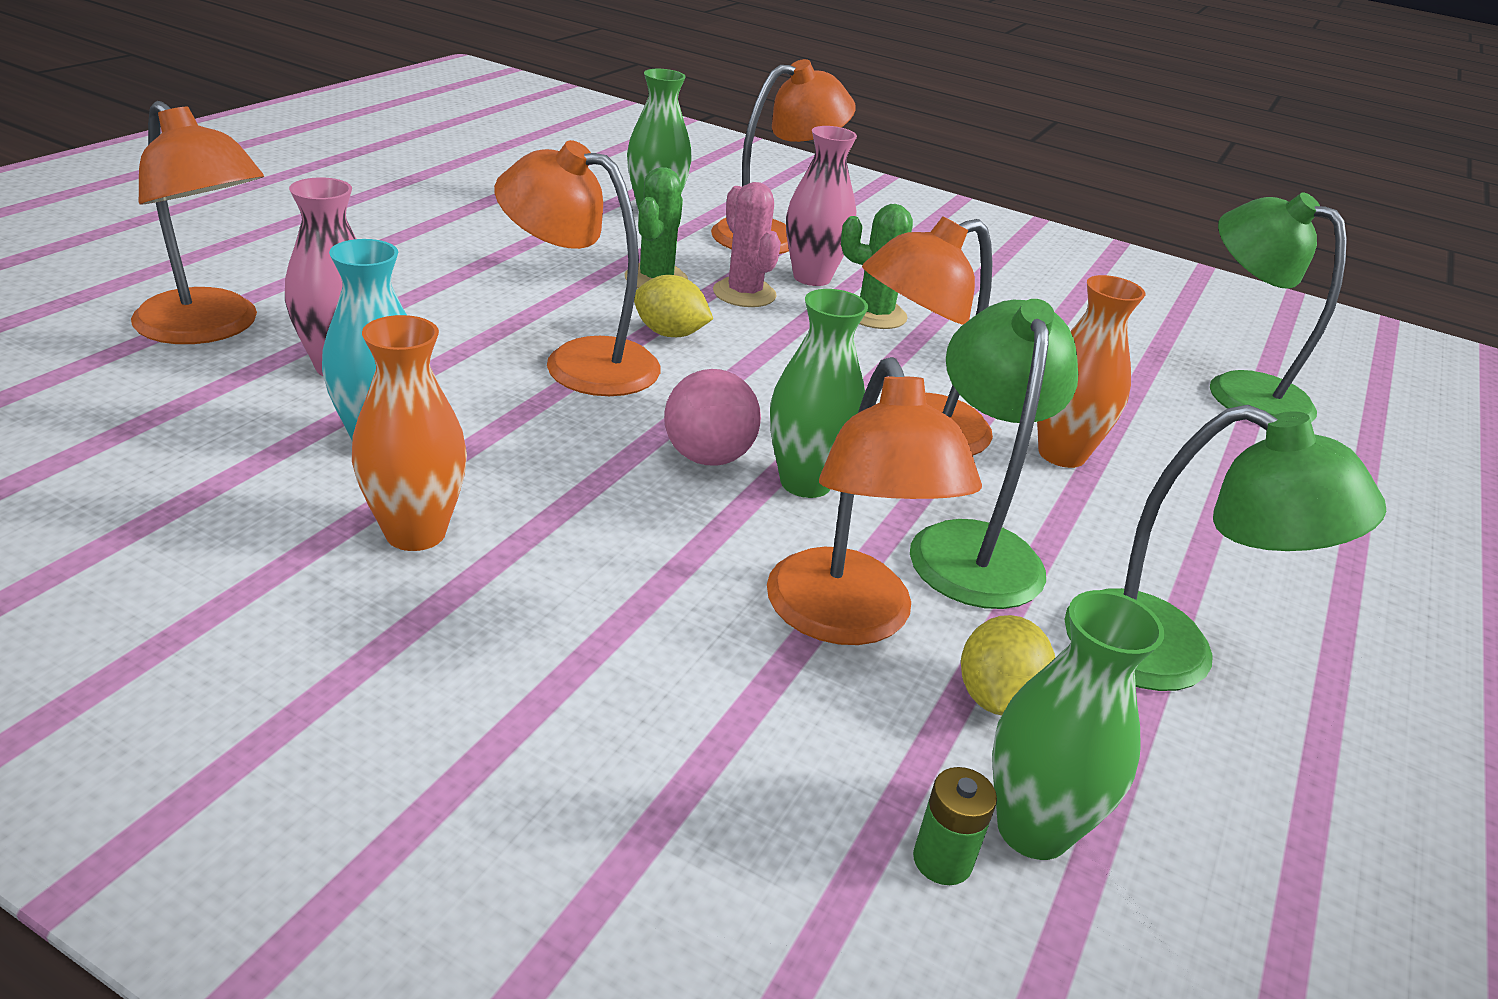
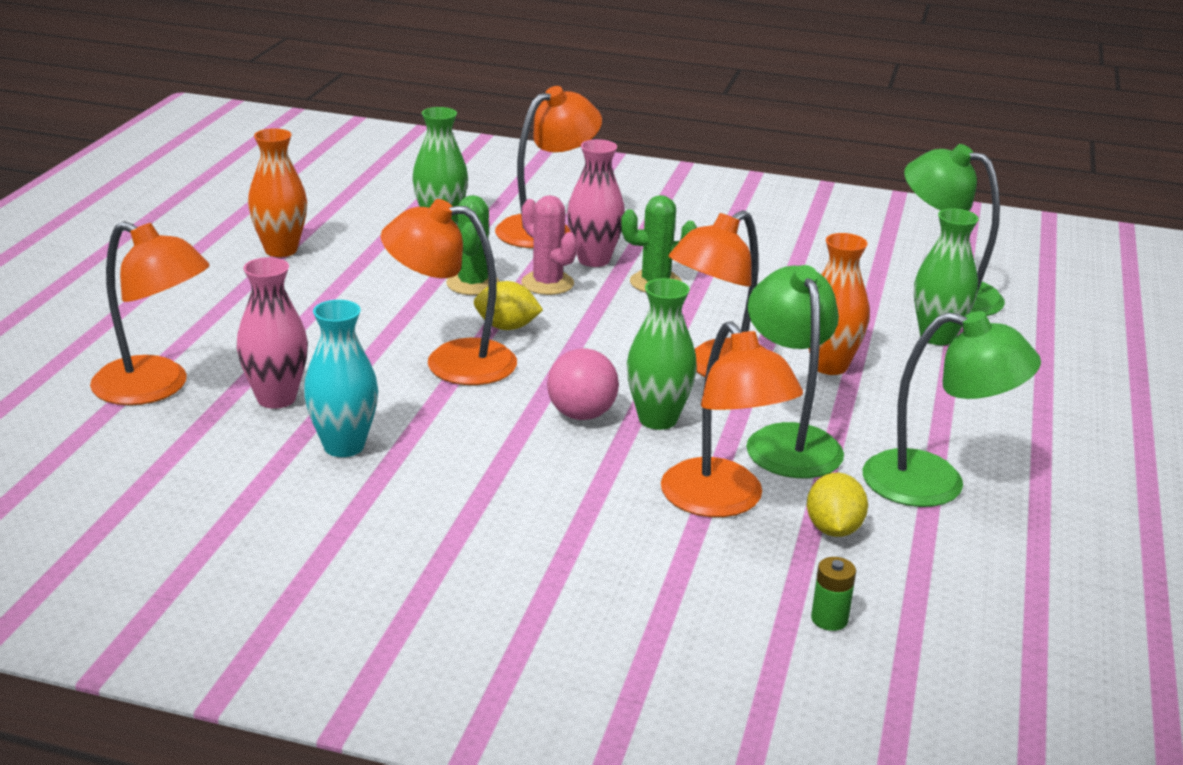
camera: 10 degrees left, 5 degrees down
orange vase [352,315,467,551] -> orange vase moved to [248,128,307,257]
green vase [992,590,1165,860] -> green vase moved to [914,208,979,345]

